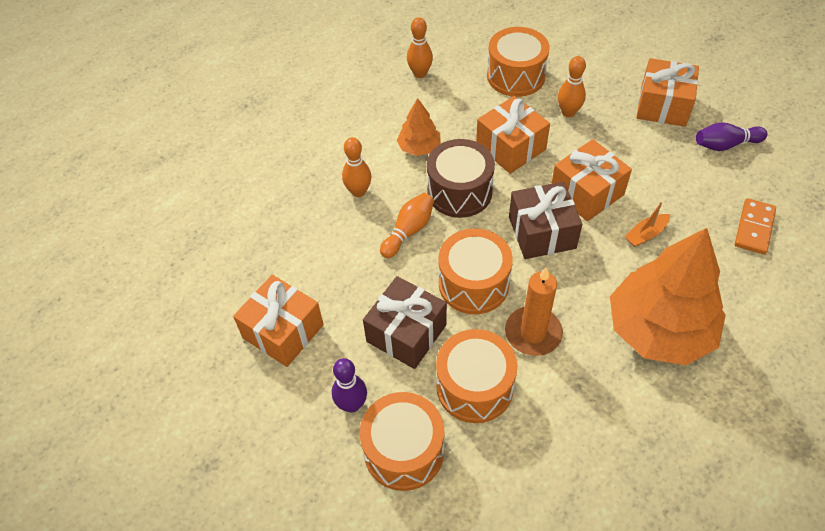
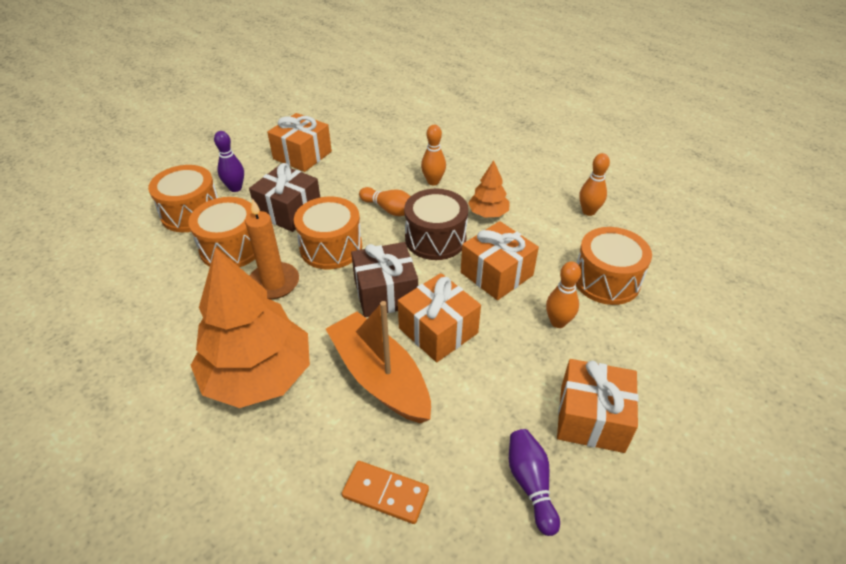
camera: 85 degrees right, 10 degrees down
orange boat [624,202,670,247] -> orange boat [326,301,431,424], size x2.37

